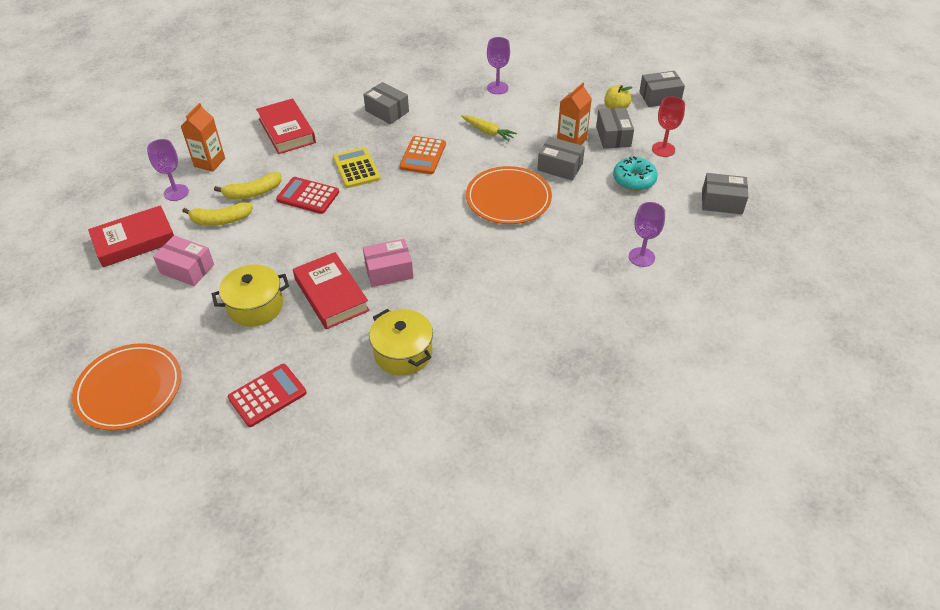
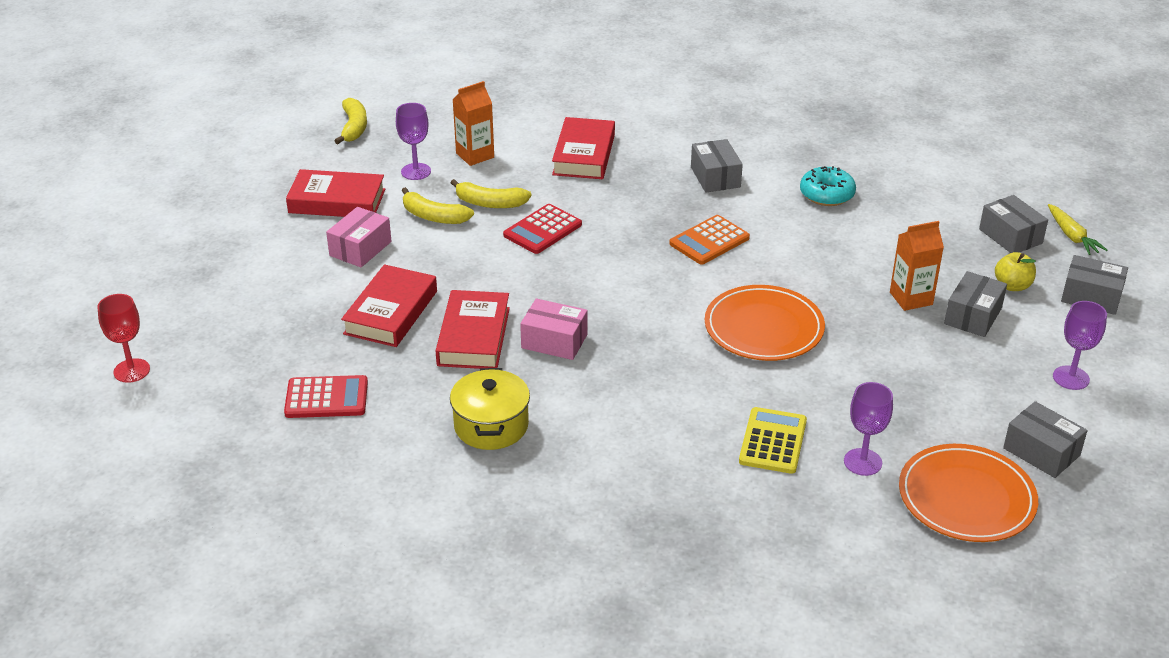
camera: 35 degrees right, 10 degrees down
orange plate [72,343,181,431] -> orange plate moved to [899,444,1038,542]
pink box [153,235,214,286] -> pink box turned 60 degrees clockwise [326,207,392,267]
yellow pot [212,264,289,327] -> red book [341,264,437,347]
red calculator [276,177,339,214] -> red calculator turned 105 degrees counterclockwise [503,204,582,254]
yellow calculator [333,147,380,188] -> yellow calculator moved to [739,407,807,474]
yellow carrot [461,115,517,142] -> yellow carrot moved to [1048,204,1107,255]
purple goblet [487,37,510,94] -> purple goblet moved to [1053,301,1107,390]
grey box [537,137,585,181] -> grey box moved to [979,195,1048,253]
turquoise donut [613,156,658,191] -> turquoise donut moved to [800,166,856,206]
red goblet [652,96,685,157] -> red goblet moved to [97,294,150,383]
none -> yellow banana [334,98,367,144]

